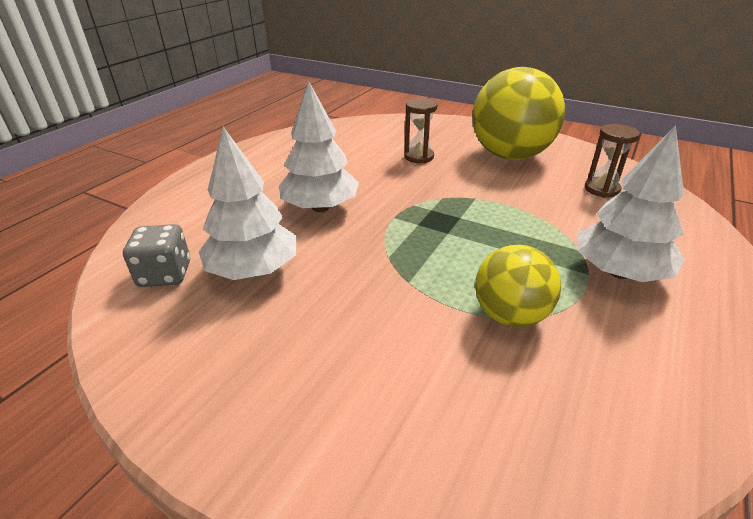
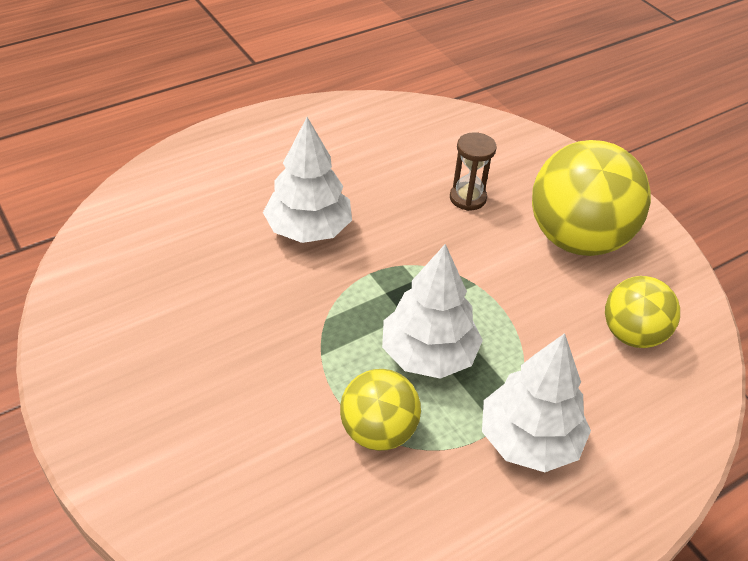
camera: 25 degrees right, 10 degrees up
grey dice [123,224,190,287] -> none
white tree [199,127,297,280] -> white tree moved to [382,244,483,379]
brown hourglass [585,124,640,198] -> yellow ball [605,276,680,348]

